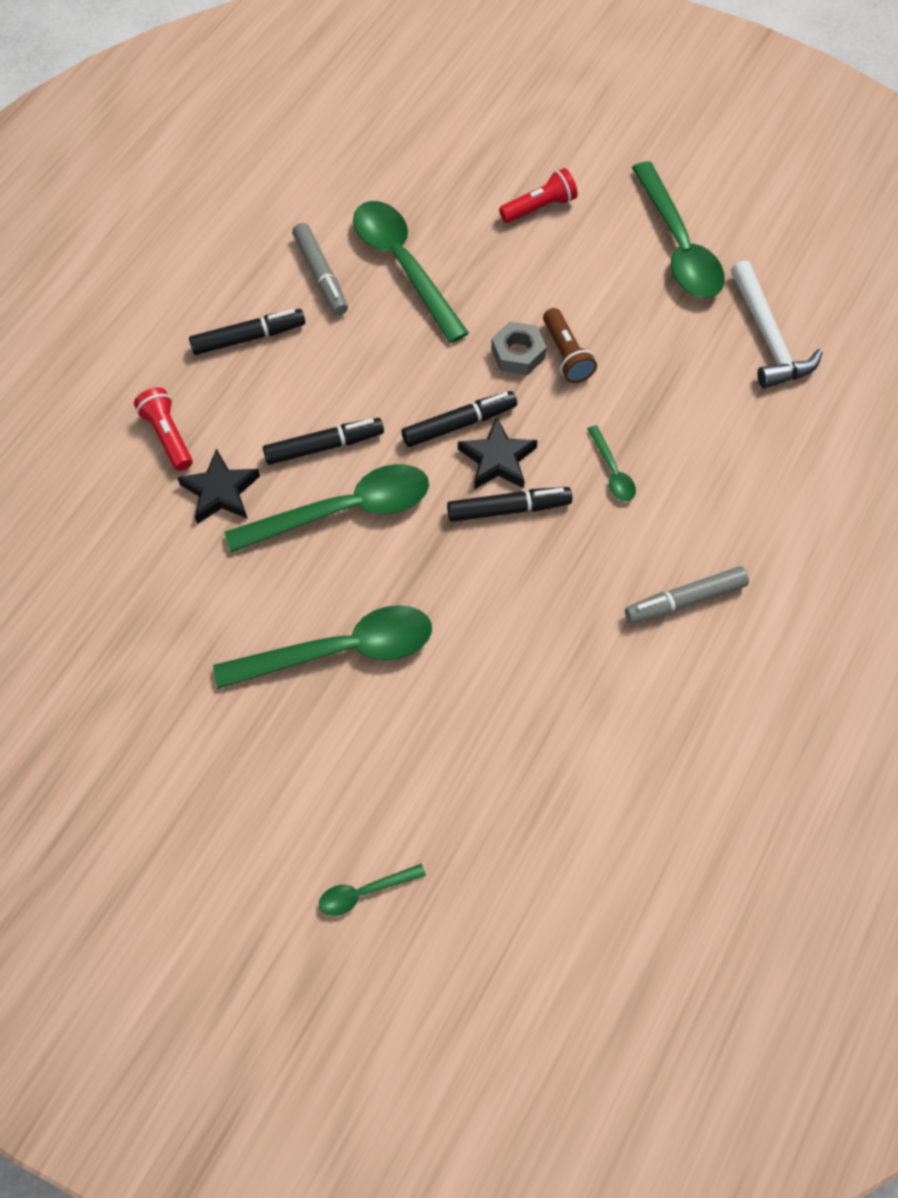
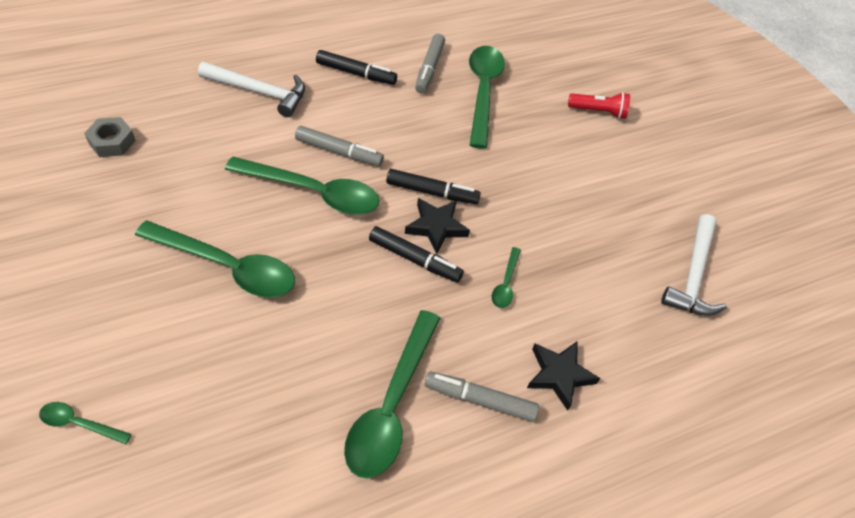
camera: 30 degrees right, 10 degrees down
red flashlight [134,387,193,471] -> white hammer [198,62,305,117]
black star [177,449,260,524] -> black star moved to [527,342,600,411]
black marker [263,418,384,465] -> grey marker [295,126,384,166]
grey nut [491,321,546,375] -> grey nut moved to [84,117,136,157]
brown flashlight [543,308,597,383] -> none
green spoon [632,161,725,298] -> green spoon moved to [344,310,440,478]

